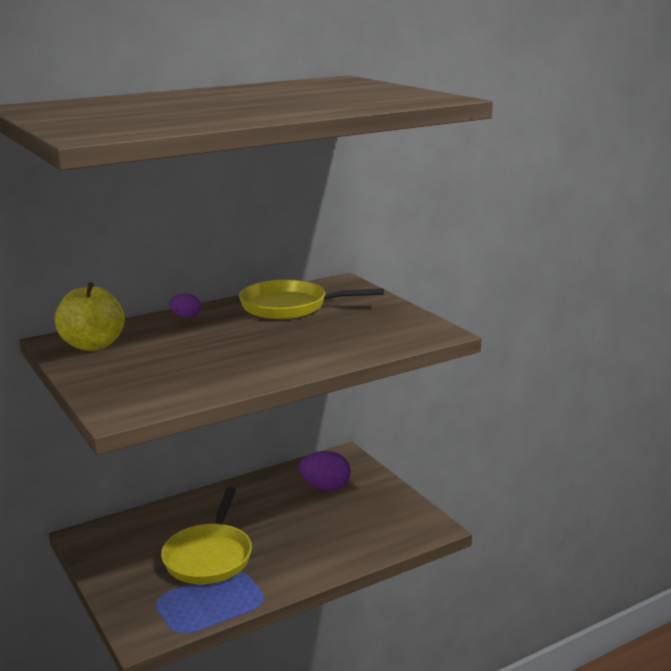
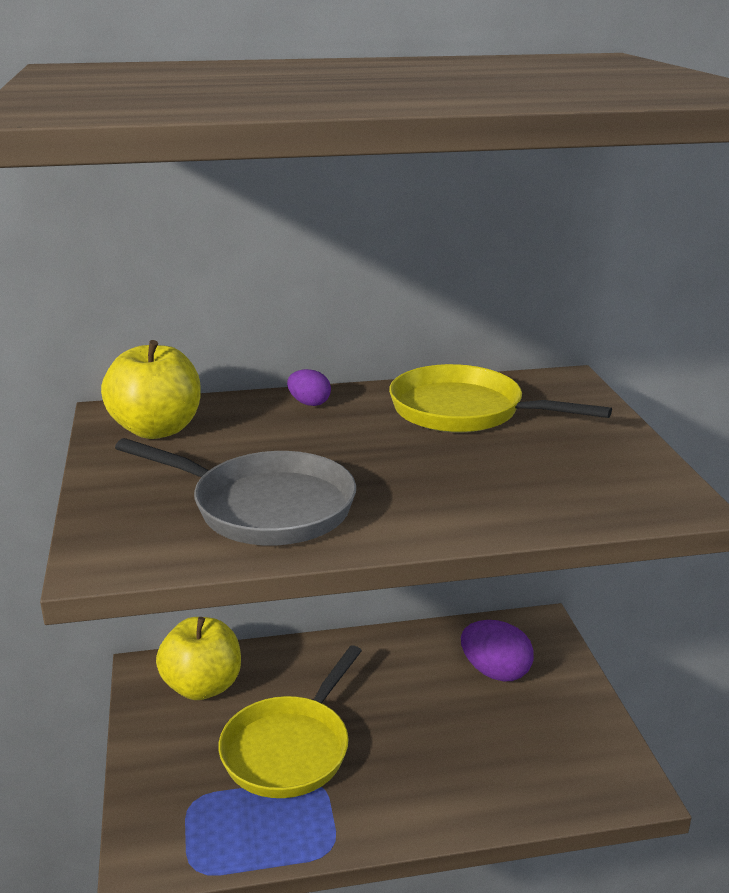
camera: 20 degrees right, 5 degrees up
none -> grey pan [115,438,356,545]
none -> yellow apple [156,617,241,700]

